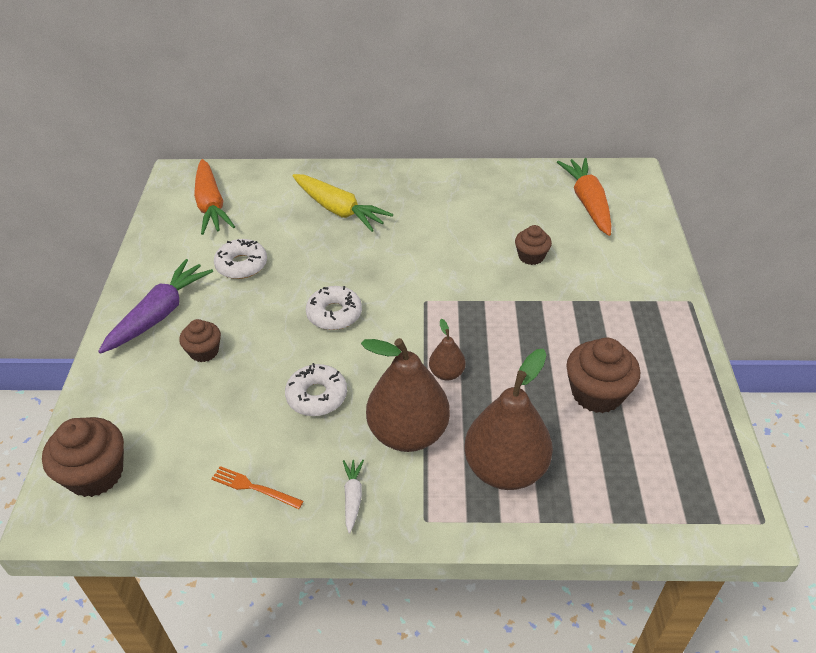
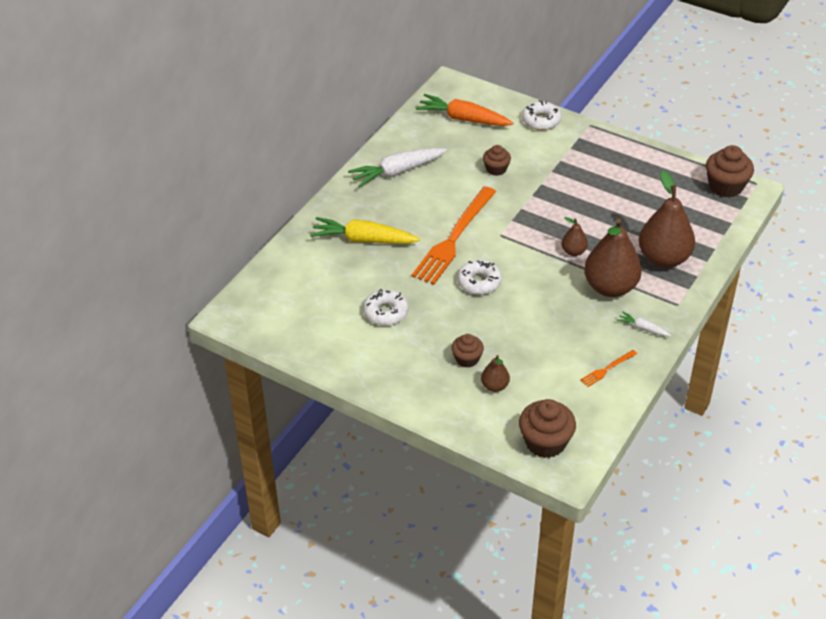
camera: 60 degrees left, 0 degrees up
purple carrot [98,259,213,354] -> none
orange carrot [194,159,235,235] -> none
white donut [285,363,347,416] -> white donut moved to [522,100,561,130]
yellow carrot [292,174,393,232] -> yellow carrot turned 150 degrees counterclockwise [310,217,420,244]
brown cupcake [566,338,640,413] -> brown cupcake moved to [706,145,754,198]
none -> white carrot [348,148,447,187]
none -> orange fork [412,186,496,285]
none -> brown pear [481,355,510,392]

